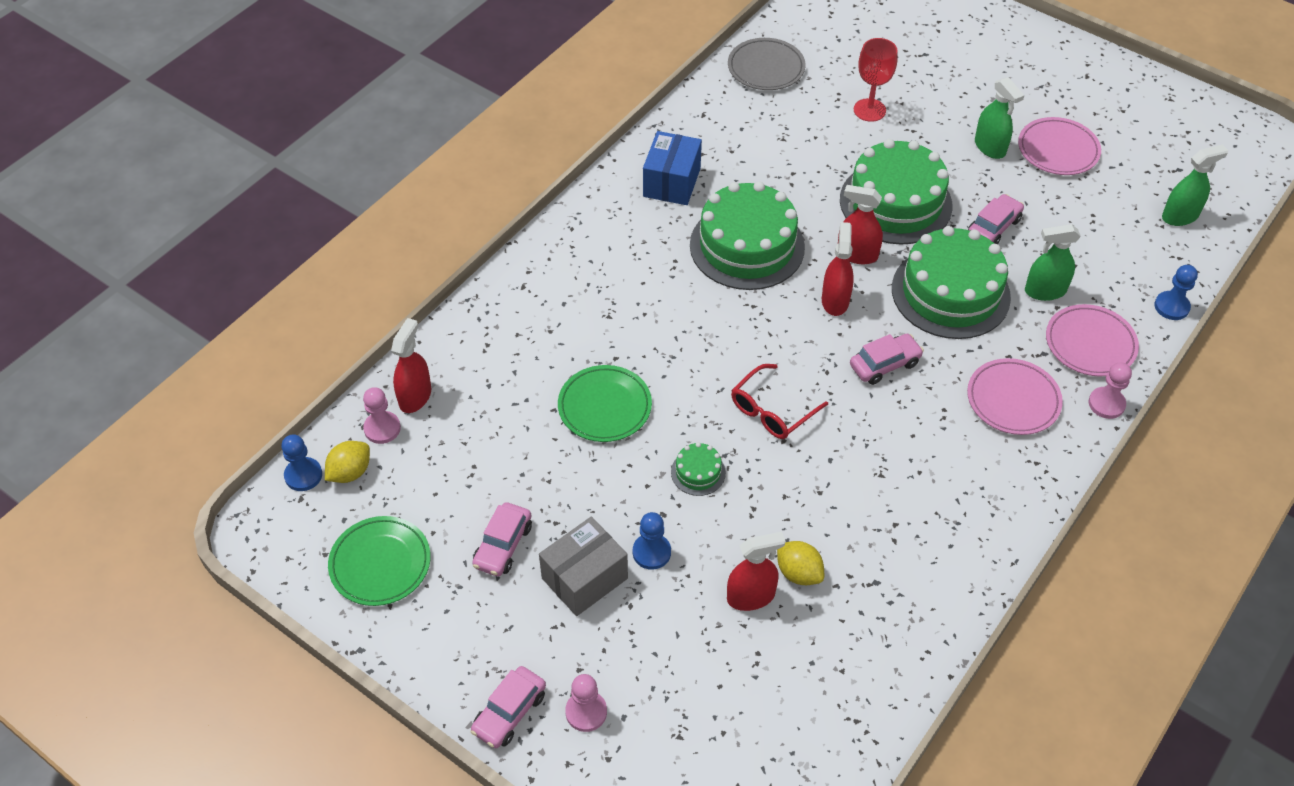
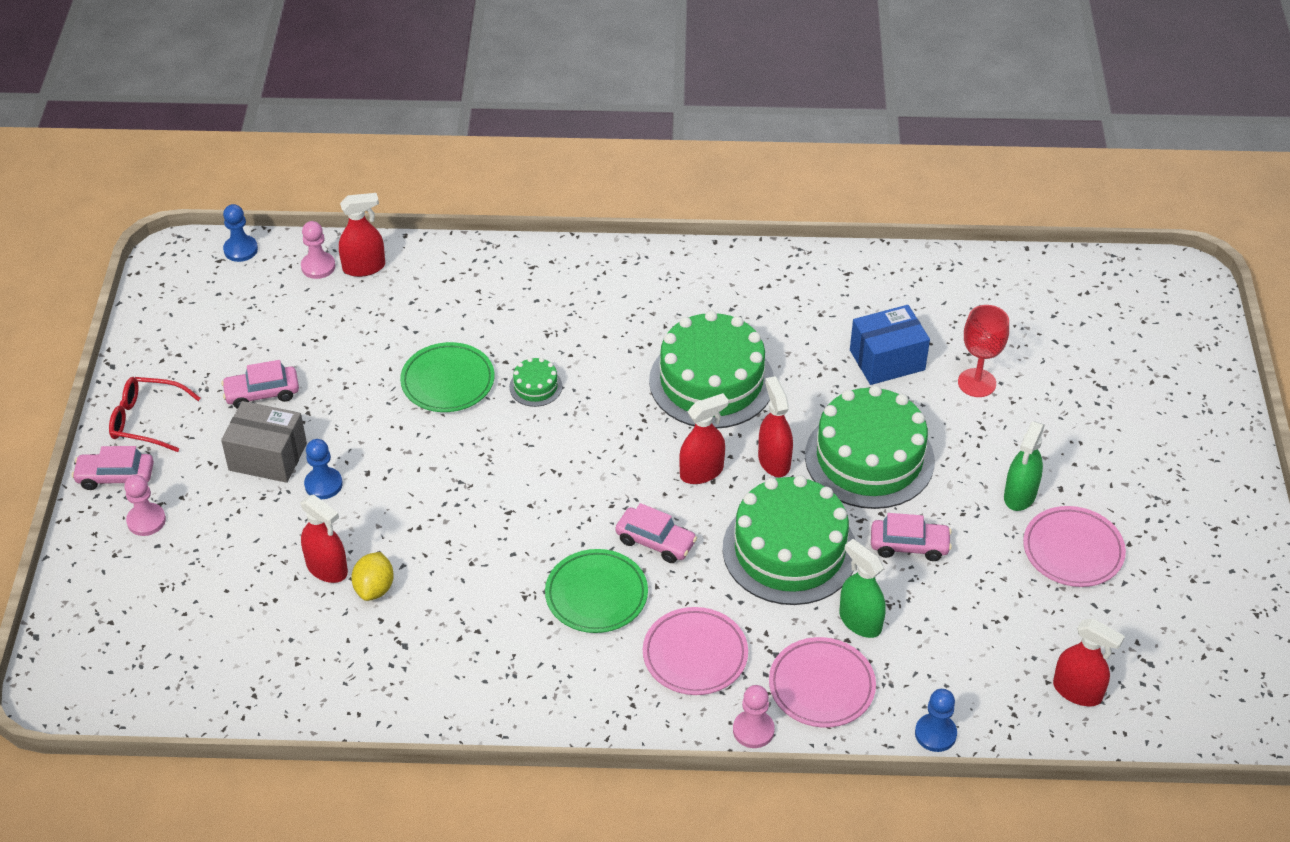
camera: 55 degrees right, 5 degrees down
yellow lemon [325,441,370,483] -> none
green plate [328,516,431,606] -> green plate moved to [545,549,648,633]
blue box [643,131,702,205] -> blue box moved to [850,305,930,385]
green cake [671,442,726,496] -> green cake moved to [509,358,562,407]
grey plate [728,38,805,90] -> none
red glasses [731,364,828,439] -> red glasses moved to [109,377,201,452]
green spray bottle [1162,145,1229,226] -> red spray bottle [1053,618,1125,706]

